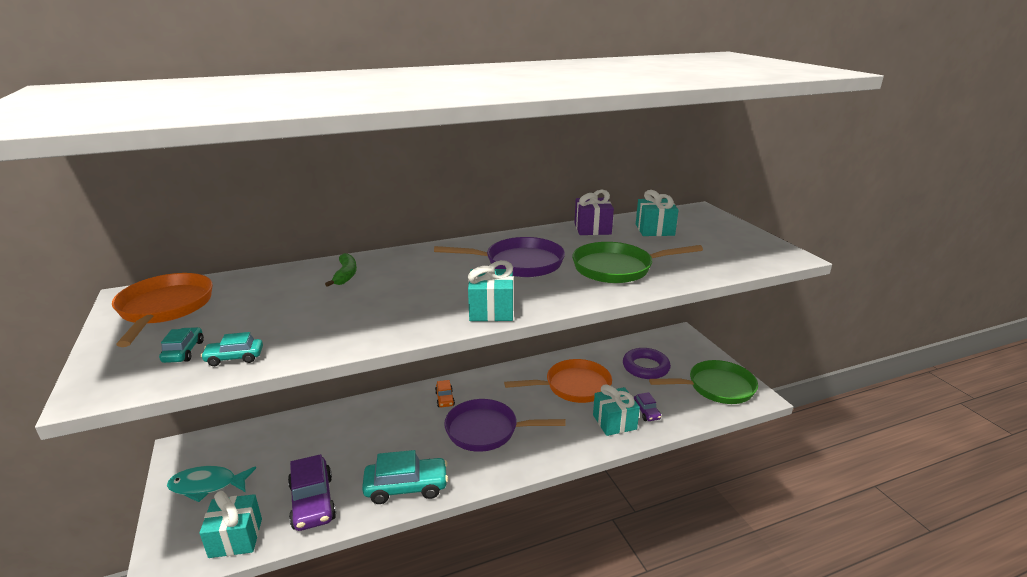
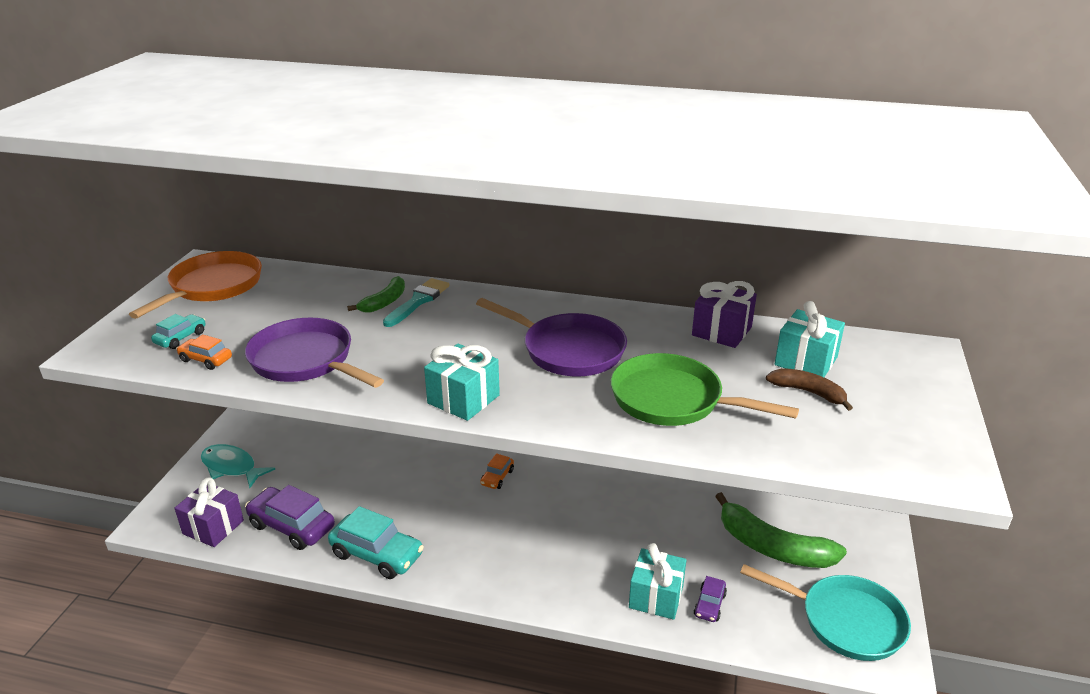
camera: 35 degrees right, 5 degrees up
turquoise gift [199,491,262,558] -> purple gift [174,477,244,547]
turquoise car [201,332,263,366] -> orange car [176,334,232,370]
purple car [288,454,336,531] -> purple car turned 105 degrees clockwise [245,485,335,550]
purple pan [444,399,566,452] -> purple pan moved to [245,318,384,388]
orange pan [504,359,612,403] -> none
purple ring [623,348,671,379] -> green banana [715,492,847,568]
green pan [649,360,758,404] -> turquoise pan [740,564,911,661]
none -> turquoise brush [383,278,449,327]
none -> brown banana [766,368,853,411]

